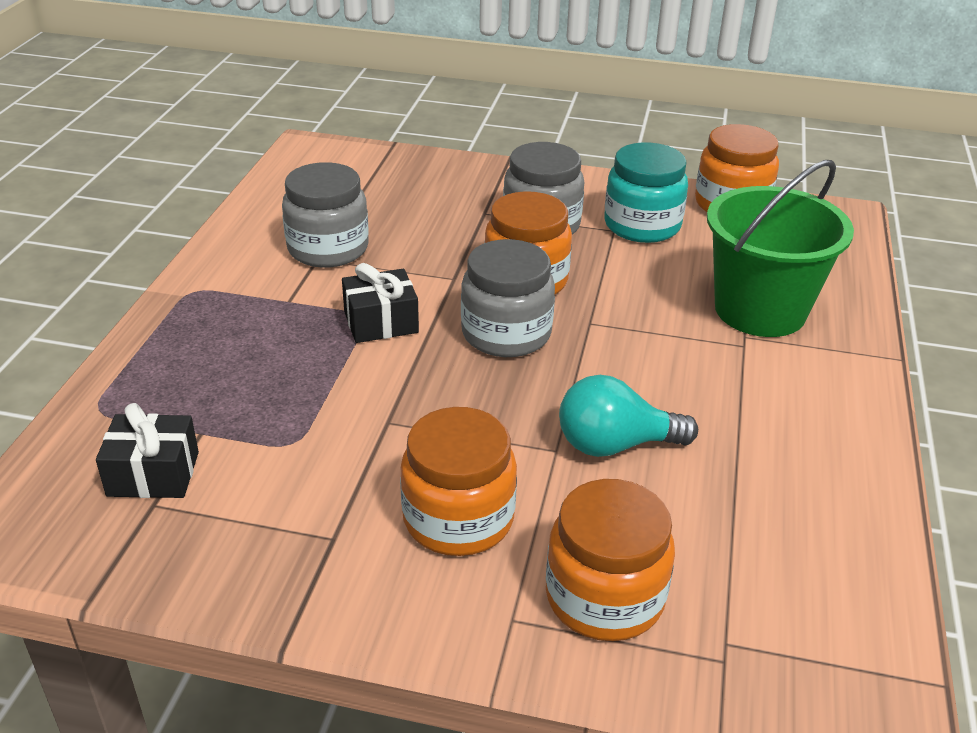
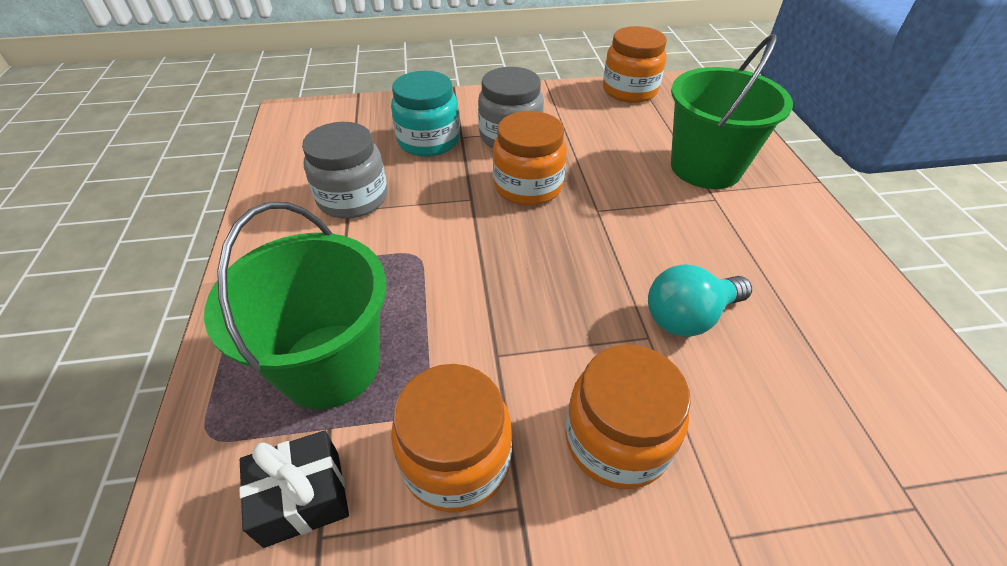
camera: 20 degrees left, 10 degrees up
black gift [342,263,419,343] -> none
grey jar [461,239,555,357] -> none
orange jar [546,479,675,641] -> orange jar moved to [391,364,512,513]
turquoise jar [604,142,688,243] -> turquoise jar moved to [391,71,460,157]
none -> green bucket [204,202,386,409]

